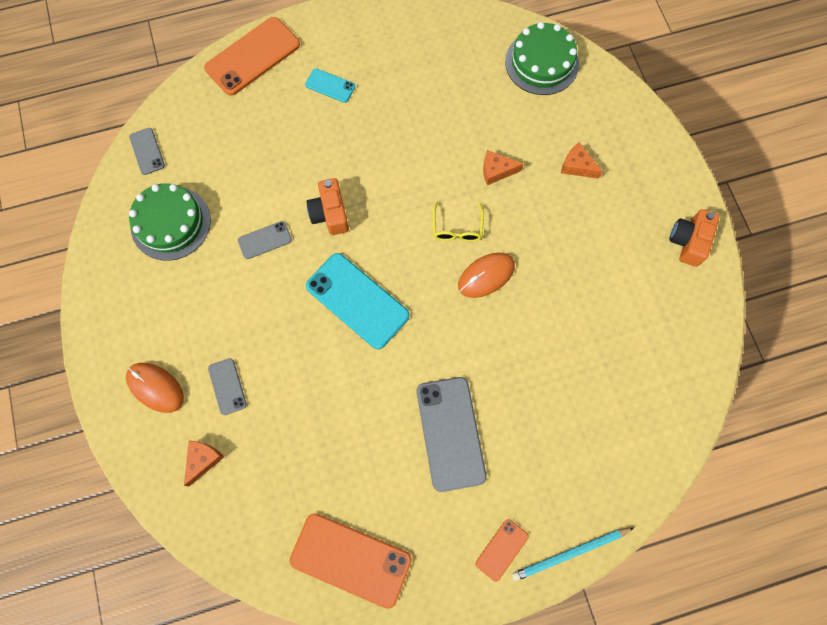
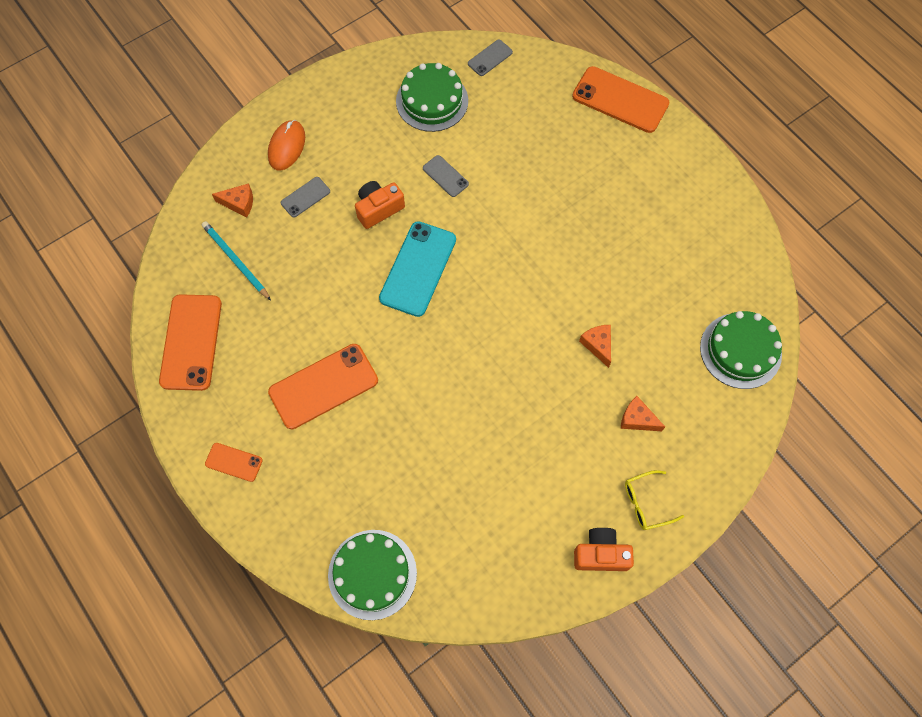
camera: 70 degrees right, 5 degrees down
turquoise phone [305,68,355,103] -> none
orange camera [306,178,349,235] -> orange camera moved to [355,181,405,229]
grey phone [417,377,487,492] -> orange phone [268,344,378,429]
yellow glasses [433,201,484,242] -> yellow glasses moved to [625,470,684,530]
orange mouse [458,253,515,298] -> none
turquoise pencil [512,527,634,581] -> turquoise pencil moved to [202,221,271,300]
orange cheese [561,143,603,179] -> orange cheese turned 75 degrees counterclockwise [621,396,665,431]
none -> green cake [328,530,417,620]

